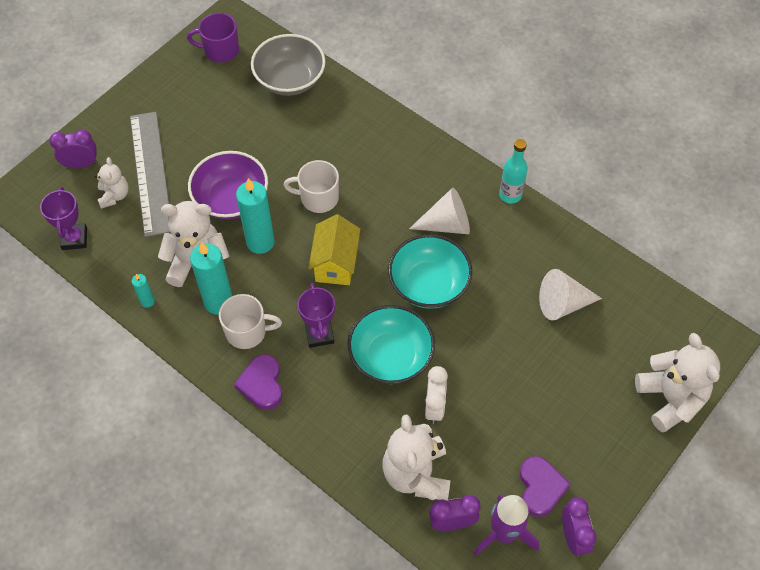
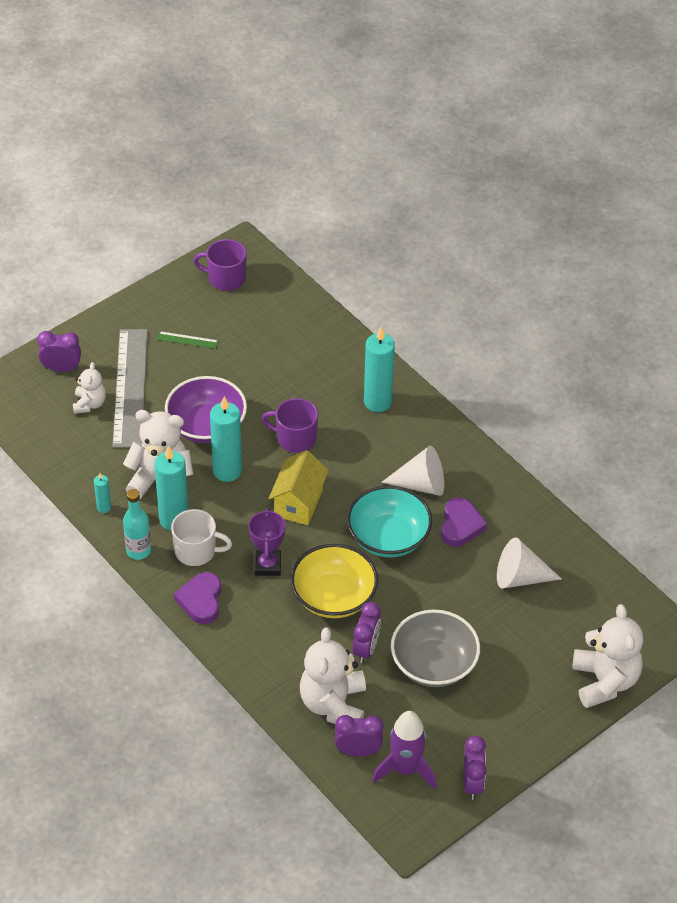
camera: 10 degrees right, 10 degrees down
purple trophy [40,187,87,250] -> none
grey bowl [251,34,326,96] -> grey bowl moved to [391,609,480,687]
white mug [284,160,339,213] -> purple mug [261,398,318,453]
turquoise bowl [347,305,435,384] -> yellow bowl [290,544,378,618]
white clock [425,366,448,424] -> purple clock [353,602,381,663]
turquoise bottle [499,139,528,204] -> turquoise bottle moved to [123,489,151,560]
purple heart [519,456,570,517] -> purple heart moved to [441,497,487,547]
none -> green ruler [157,331,219,349]
none -> turquoise candle [364,327,395,412]

